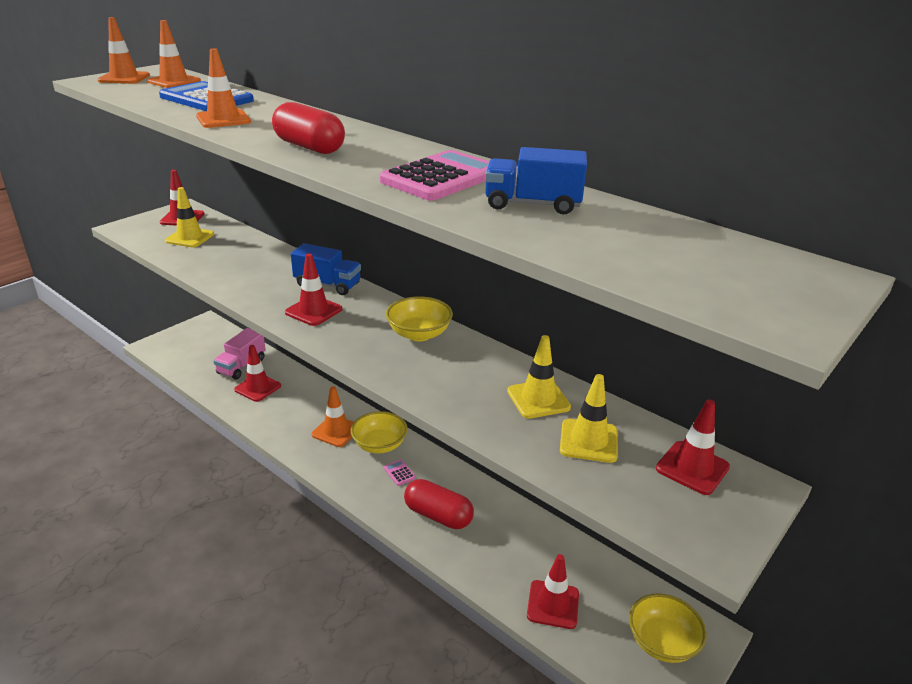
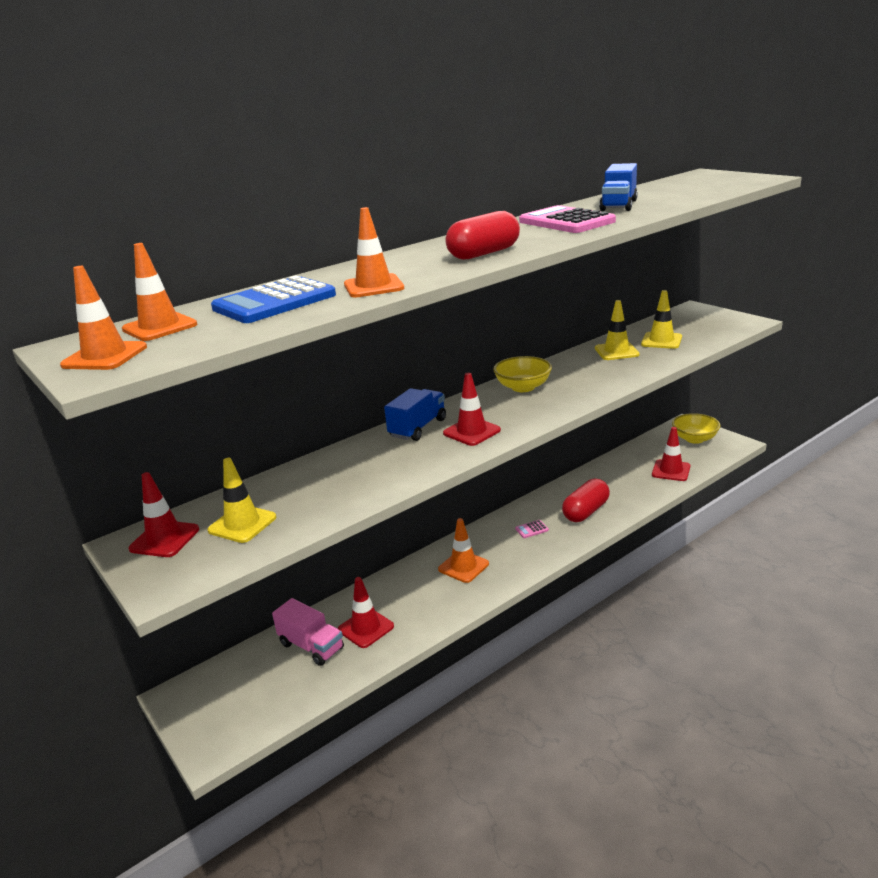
camera: 75 degrees left, 5 degrees down
yellow bowl [351,411,407,454] -> none
red traffic cone [656,400,730,495] -> none

